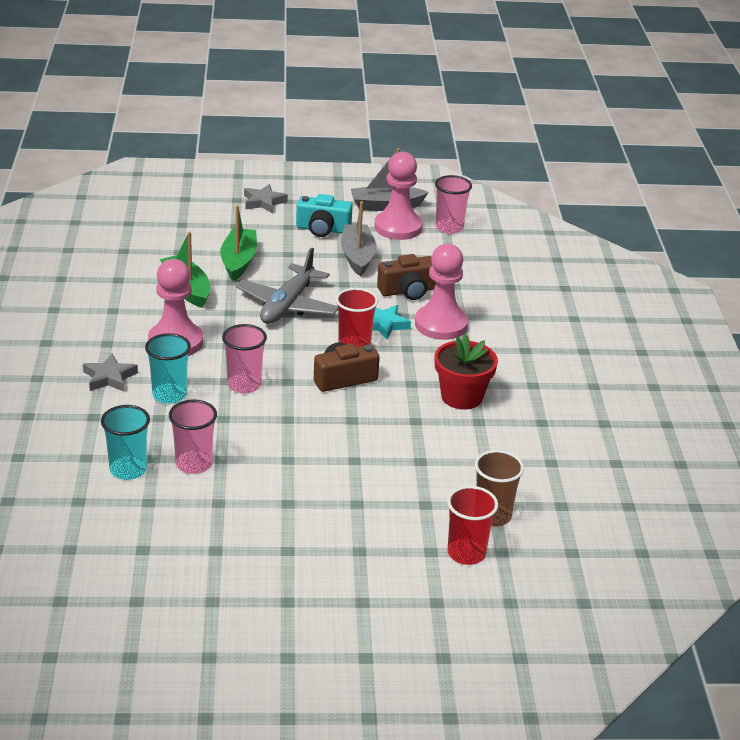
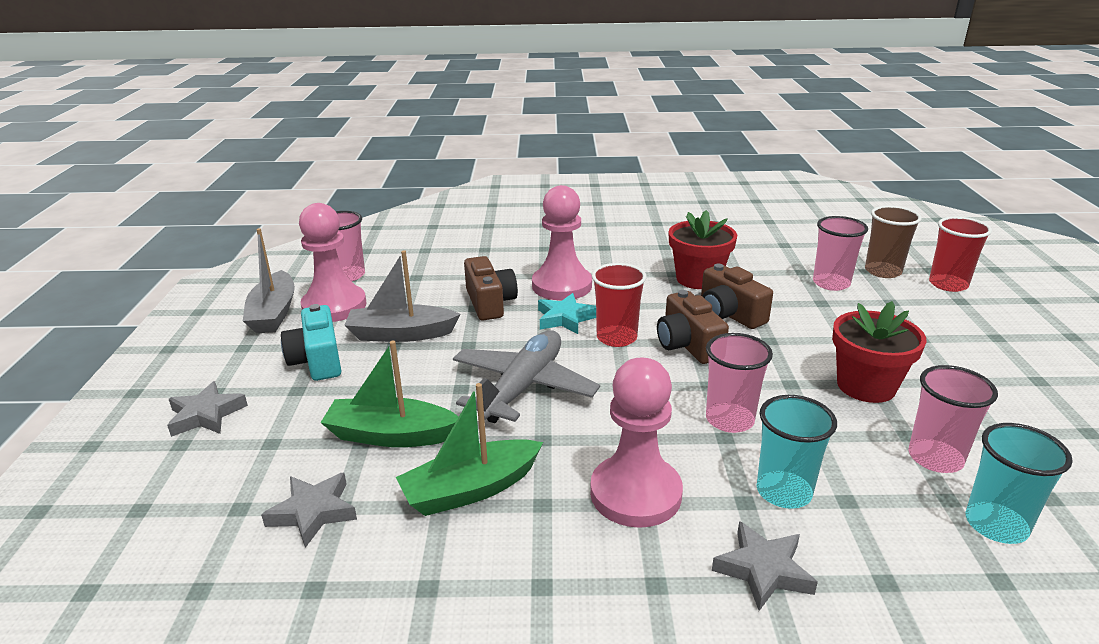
camera: 85 degrees left, 5 degrees down
grey plane [236,248,338,324] -> grey plane turned 90 degrees counterclockwise [453,330,600,423]
turquoise camera [296,194,352,237] -> turquoise camera turned 150 degrees clockwise [281,304,341,381]
none -> grey star [261,472,357,548]
none -> brown camera [701,264,773,329]
none -> pink cup [813,216,868,291]
none -> red flower pot [832,301,927,403]

